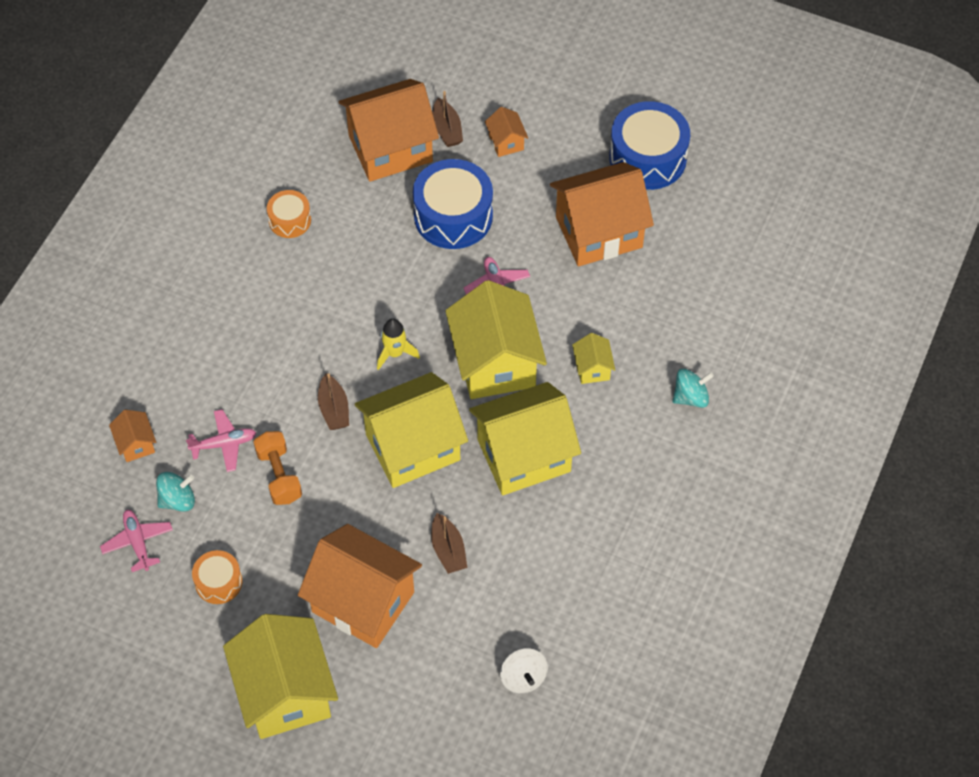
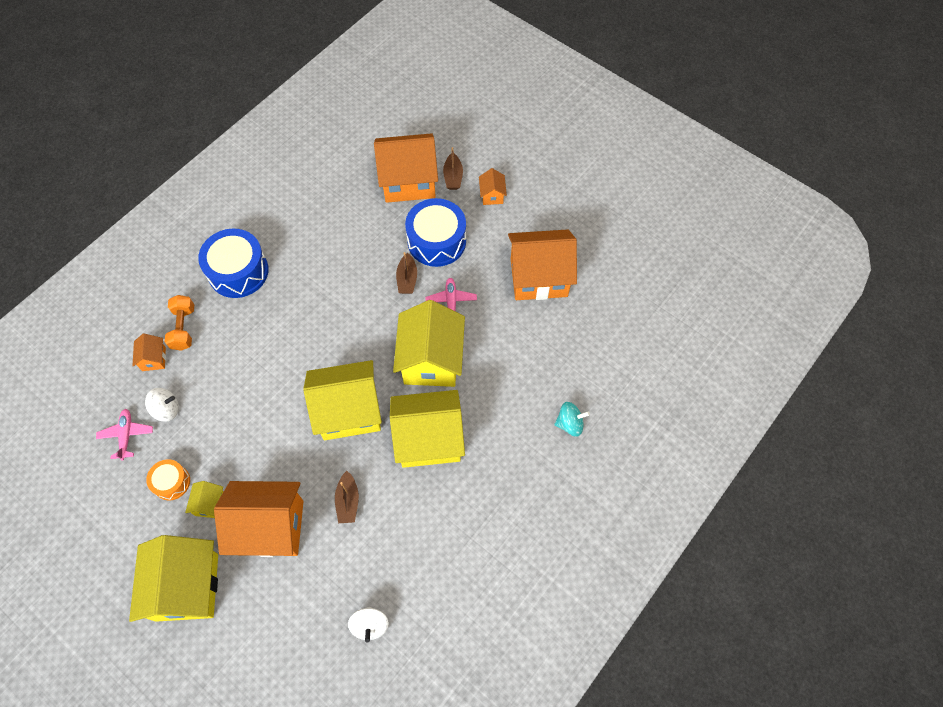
camera: 15 degrees right, 5 degrees up
turquoise spinning top [156,472,195,512] -> white spinning top [145,388,179,422]
pink plane [186,409,256,472] -> none
orange dumbbell [253,431,302,505] -> orange dumbbell moved to [165,295,194,351]
orange drum [267,190,311,238] -> none
orange house [298,524,422,648] -> orange house turned 45 degrees counterclockwise [214,481,303,557]
brown boat [318,373,349,430] -> brown boat moved to [396,252,417,294]
yellow rocket [377,318,420,370] -> none
yellow house [572,333,615,384] -> yellow house moved to [185,481,223,518]
blue drum [609,101,690,190] -> blue drum moved to [198,229,269,298]

